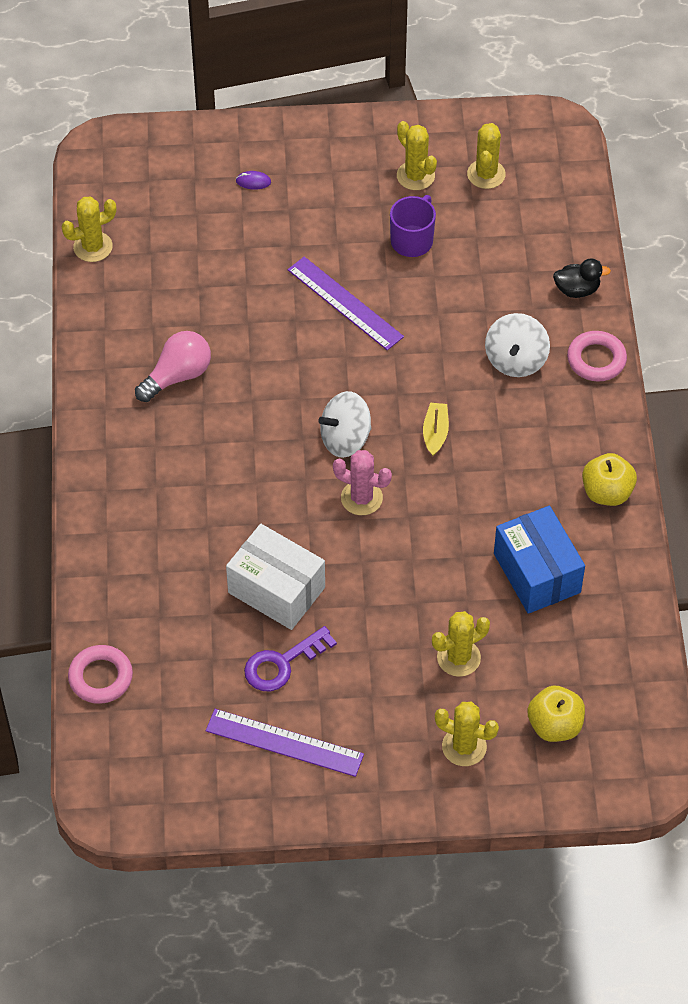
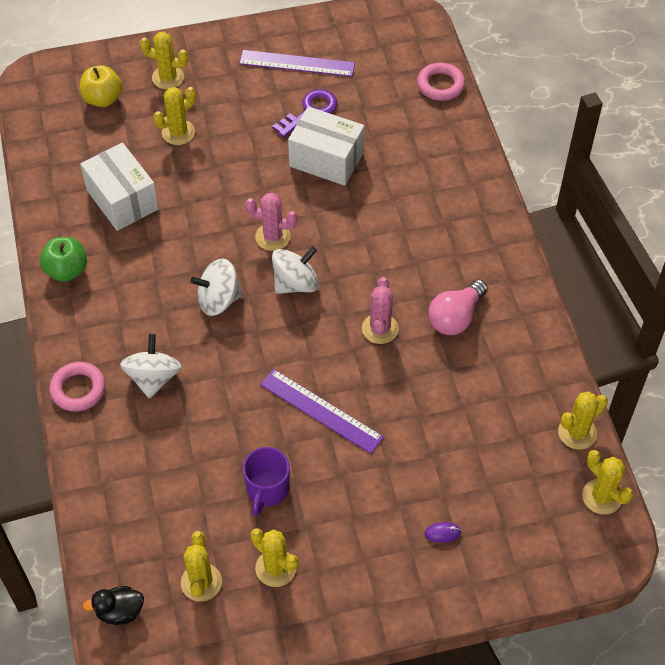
camera: 170 degrees right, 0 degrees up
yellow boat [423,402,449,456] -> white spinning top [190,259,243,316]
blue box [494,506,585,614] -> white box [80,143,159,231]
black duck [553,258,611,298] -> black duck moved to [83,586,144,625]
yellow apple [582,453,637,506] -> green apple [40,237,87,282]
none -> pink cactus [362,277,399,344]
none -> yellow cactus [582,450,633,515]

